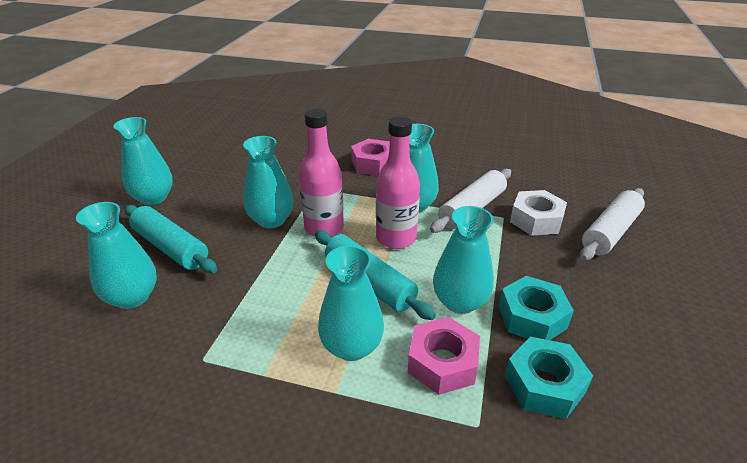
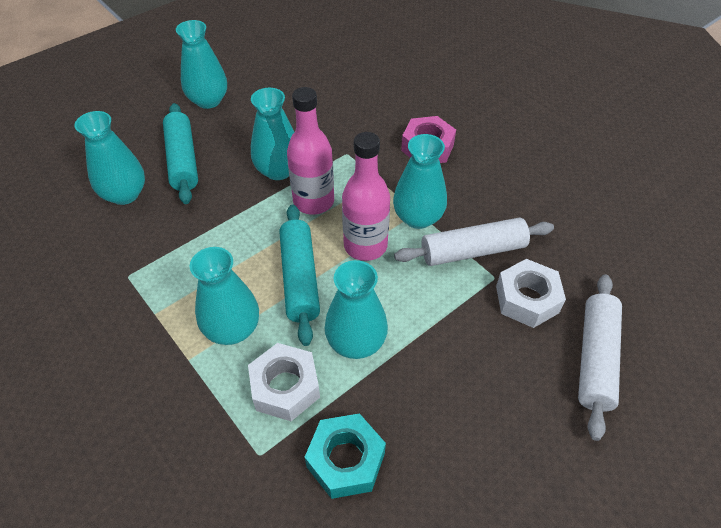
camera: 35 degrees right, 15 degrees up
pink nut [408,317,480,395] -> white nut [248,343,320,421]
turquoise nut [499,276,574,340] -> none
white rolling pin [580,188,645,261] -> white rolling pin turned 60 degrees counterclockwise [578,274,622,441]

